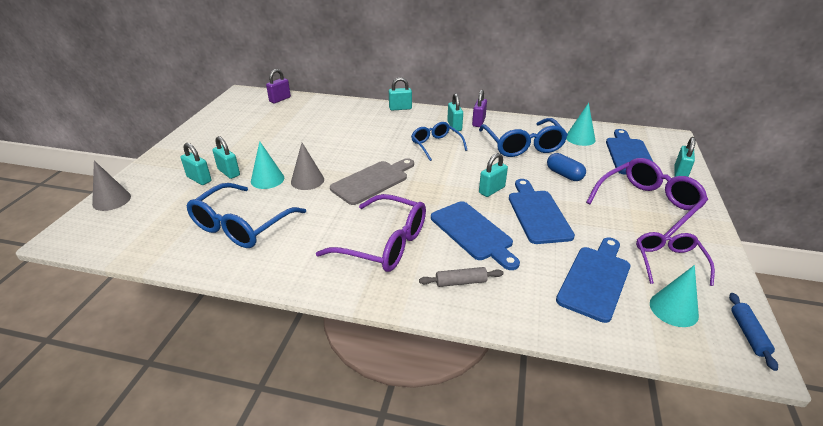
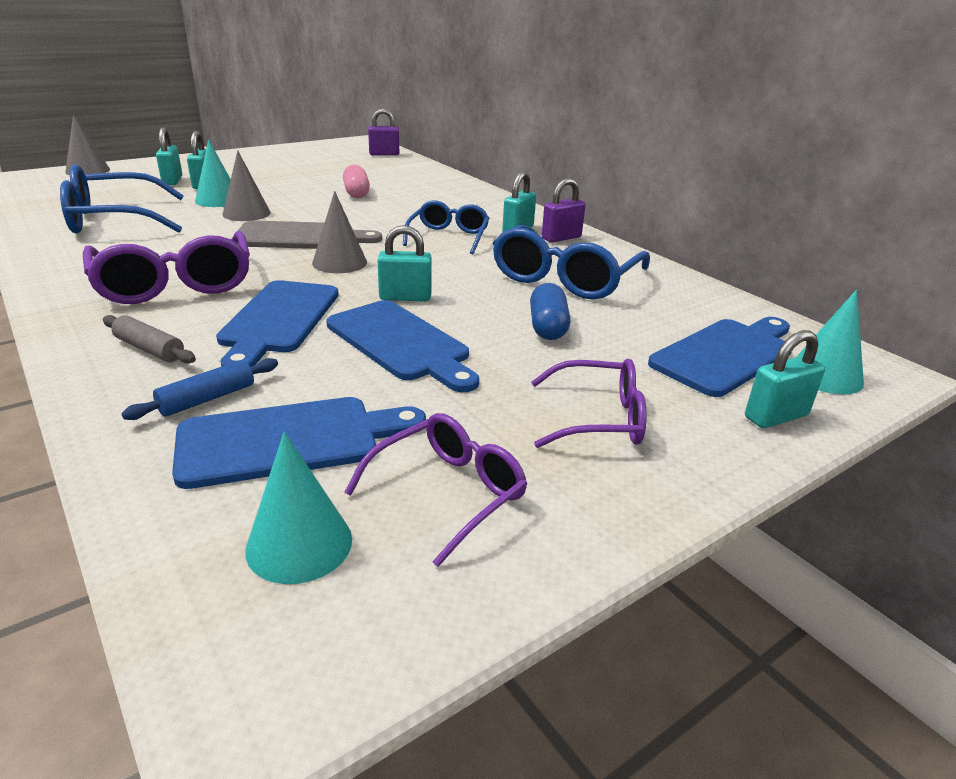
camera: 40 degrees right, 5 degrees down
turquoise padlock [389,77,412,111] -> none
blue cutting board [509,179,575,244] -> blue cutting board turned 105 degrees clockwise [326,300,479,392]
turquoise cone [567,103,595,146] -> turquoise cone moved to [797,290,864,394]
purple glasses [586,158,708,237] -> purple glasses [531,359,647,448], size x0.63
blue rolling pin [729,293,778,371] -> blue rolling pin moved to [121,358,278,420]
none -> grey cone [312,191,367,273]
none -> pink capsule [343,165,370,198]

